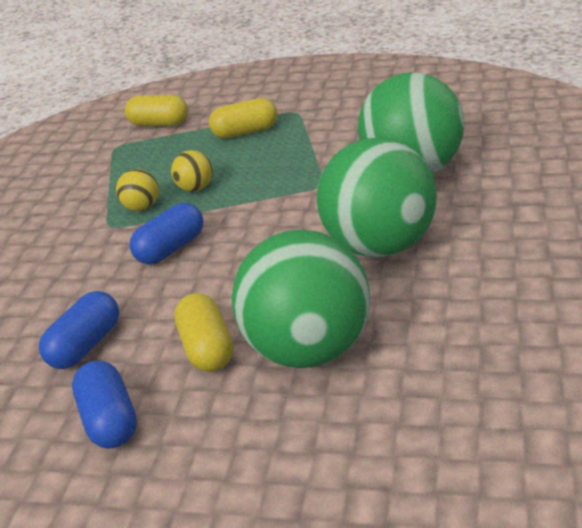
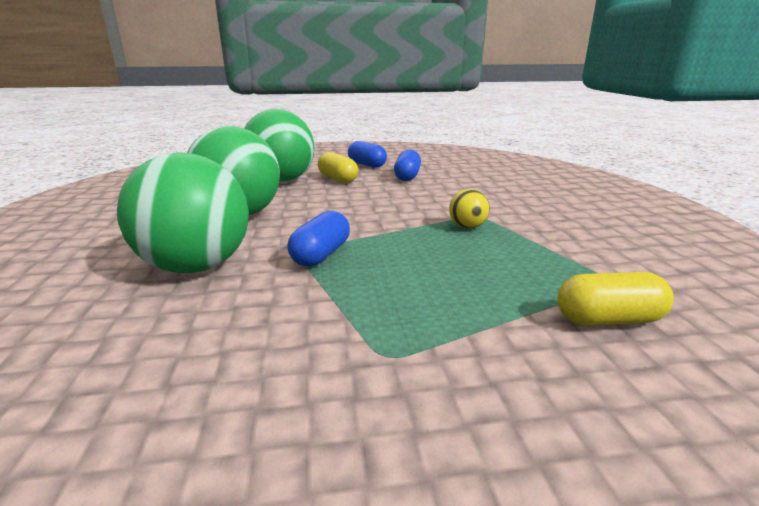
camera: 155 degrees right, 10 degrees down
blue capsule [129,203,203,264] -> blue capsule moved to [287,211,350,266]
yellow ball [171,150,213,192] -> none
yellow capsule [209,98,277,138] -> none

